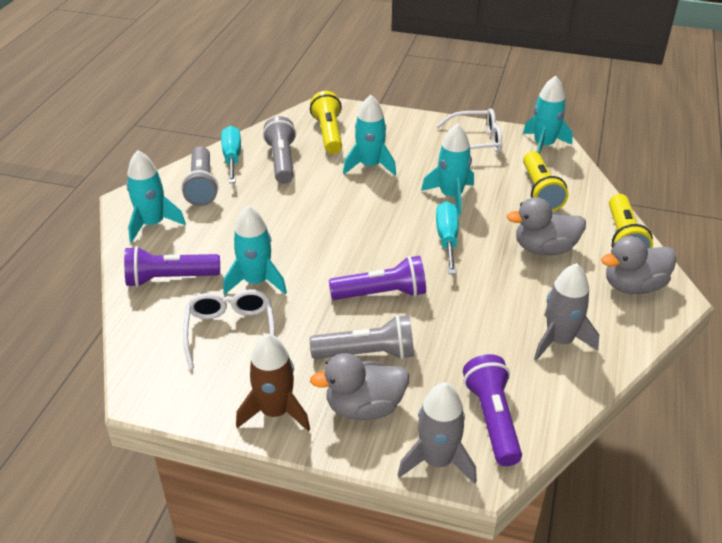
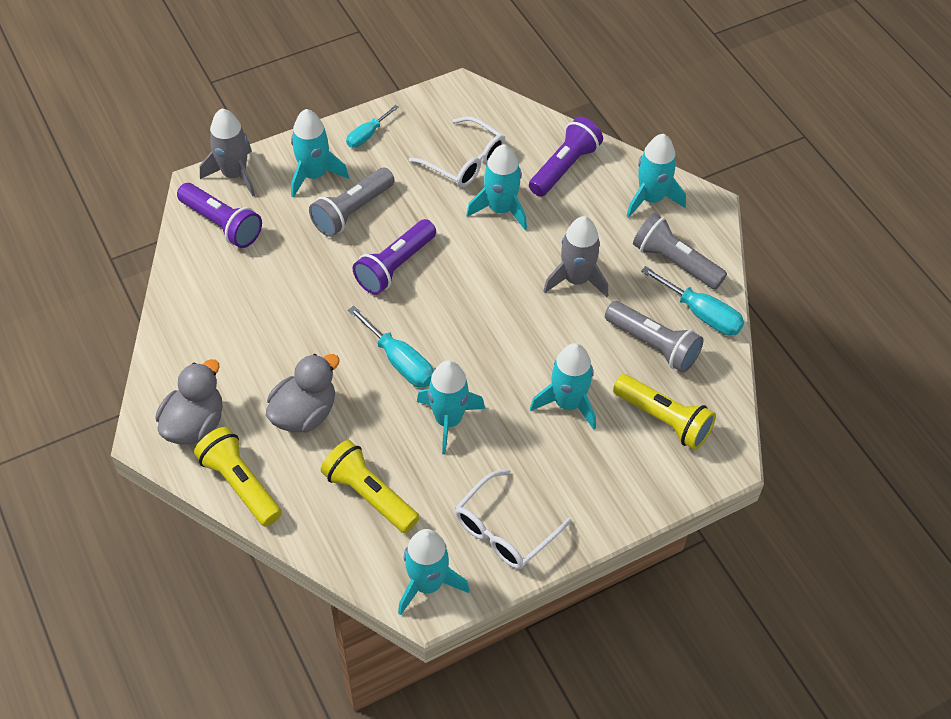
camera: 135 degrees right, 15 degrees up
brown rocket [236,333,310,431] -> turquoise screwdriver [346,105,399,148]
grey duck [310,353,409,420] -> turquoise rocket [291,109,349,198]
grey rocket [534,263,599,361] -> grey rocket moved to [543,216,608,298]

